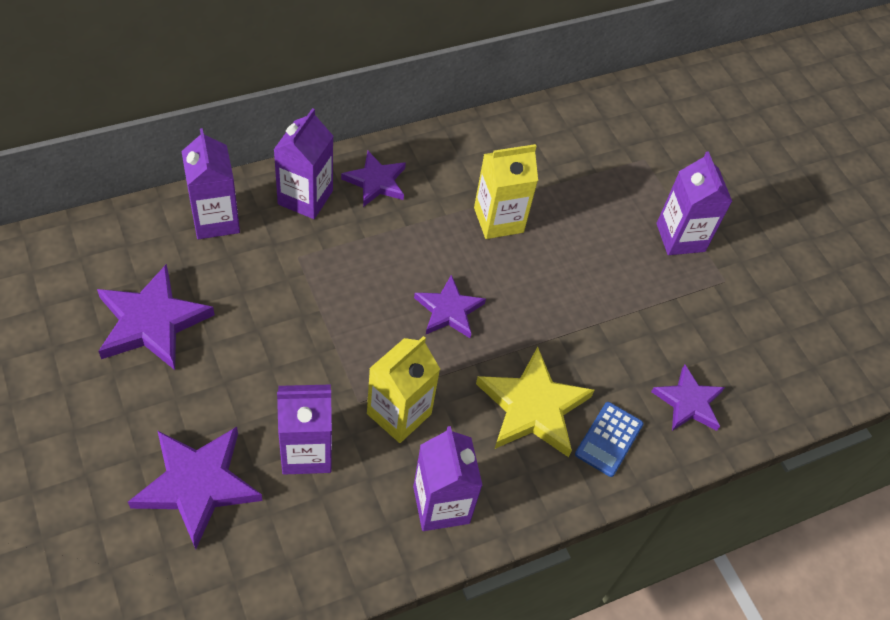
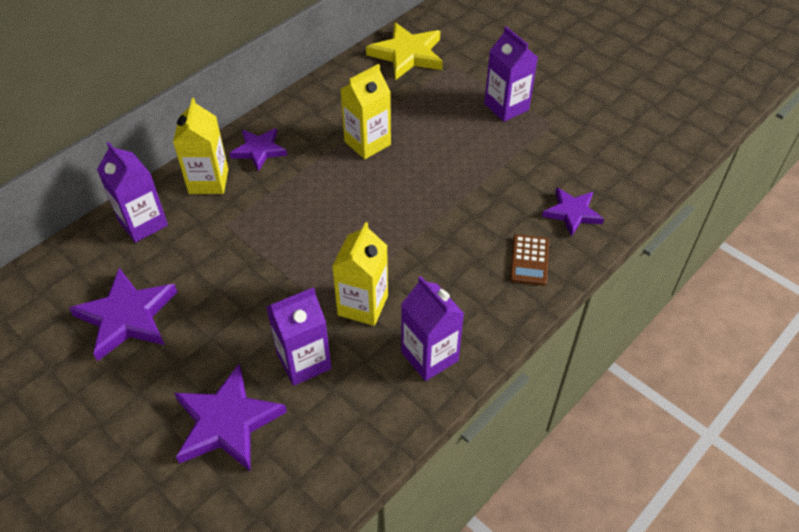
camera: 15 degrees left, 5 degrees down
purple carton [274,108,333,219] -> yellow carton [173,98,228,194]
purple star [414,275,486,338] -> none
yellow star [476,347,595,457] -> yellow star moved to [366,22,443,80]
blue calculator [575,402,644,477] -> brown calculator [510,234,549,286]

